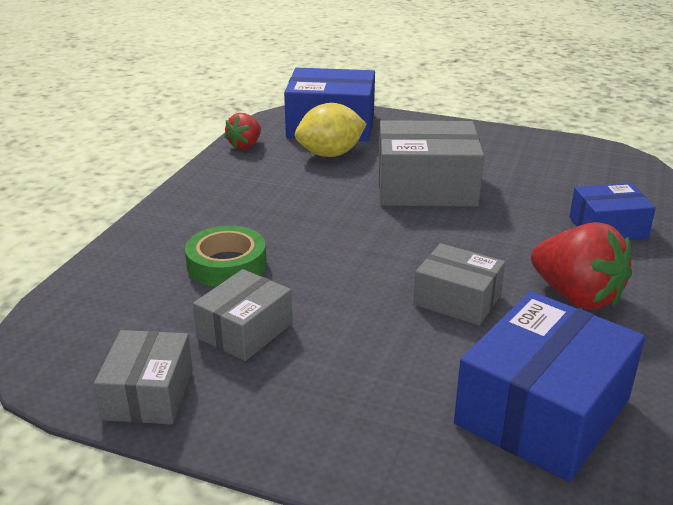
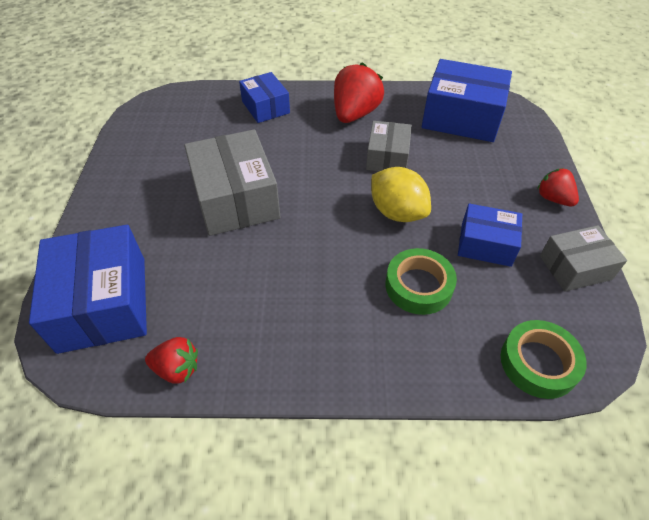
camera: 110 degrees left, 20 degrees up
grey box [193,269,293,361] -> blue box [458,203,522,267]
yellow lemon [295,103,367,157] -> yellow lemon moved to [371,167,431,222]
none -> green tape [501,320,587,399]
none -> red strawberry [537,168,579,206]

